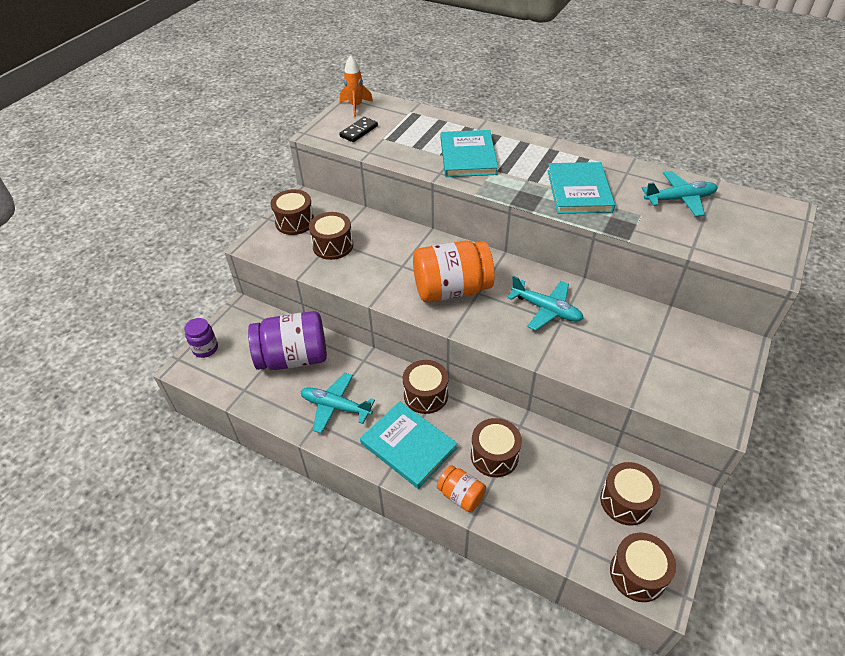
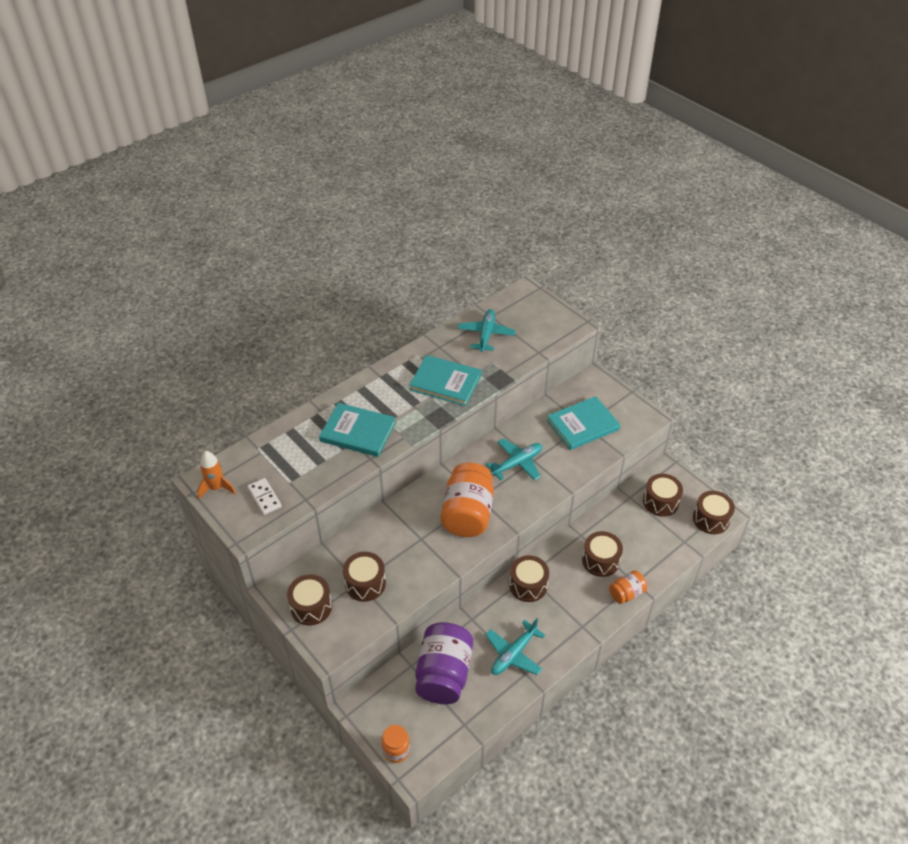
camera: 70 degrees left, 0 degrees up
purple jar [184,318,218,358] -> orange jar [382,725,410,763]
black domino [339,117,378,142] -> white domino [247,478,282,515]
turquoise book [360,401,458,489] -> turquoise book moved to [547,396,620,450]

